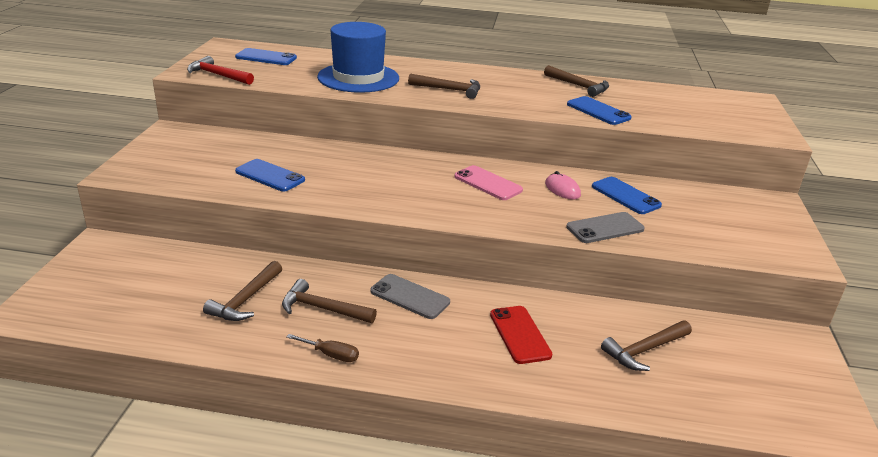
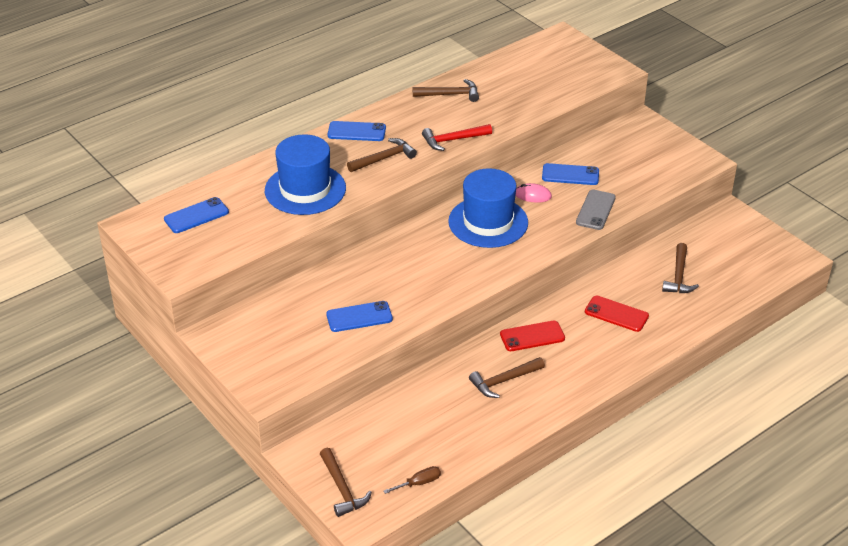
camera: 45 degrees left, 10 degrees up
red hammer [187,56,254,85] -> red hammer moved to [422,124,492,151]
brown hammer [203,261,282,321] -> brown hammer moved to [320,448,372,517]
brown screwdriver [286,334,359,362] -> brown screwdriver moved to [383,466,441,494]
grey phone [370,274,450,319] -> red phone [500,321,565,351]
pink phone [454,165,523,200] -> blue hat [448,168,528,248]
blue phone [567,96,632,125] -> blue phone moved to [328,121,386,141]

